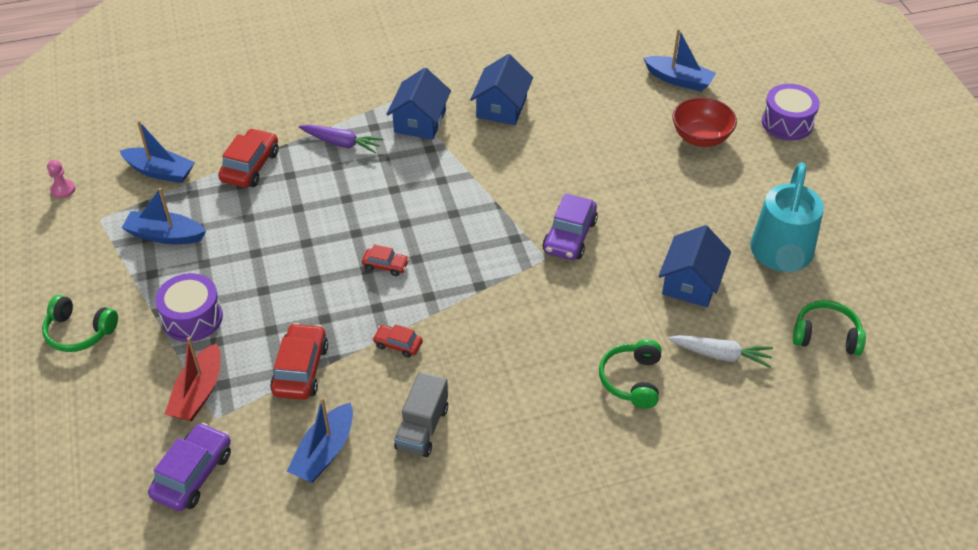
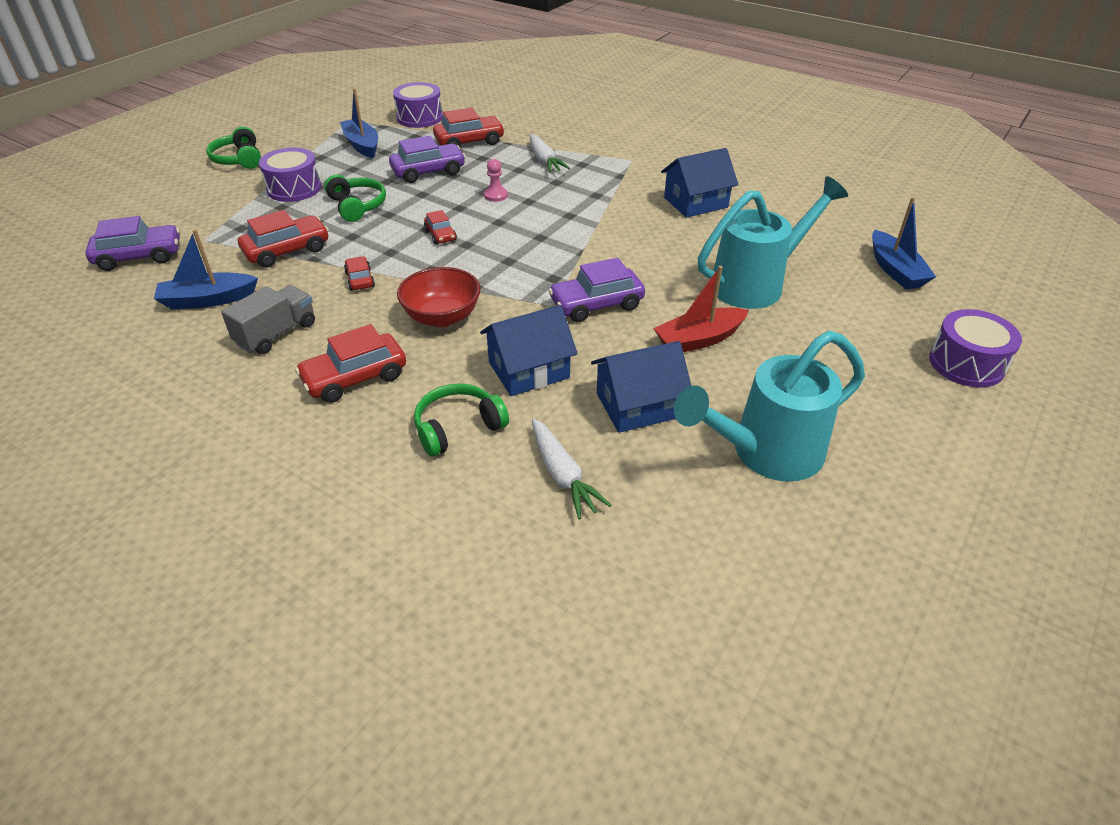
camera: 50 degrees right, 5 degrees down
pink pawn [47,160,75,198] -> pink pawn moved to [484,159,508,202]
blue boat [120,120,195,183] -> purple drum [393,82,443,128]
red boat [165,337,221,421] -> red boat moved to [653,266,749,352]
purple carrot [299,124,384,154] -> white carrot [530,134,570,173]
blue house [386,68,451,139] -> blue house moved to [480,305,578,396]
grey truck [394,372,448,457] -> grey truck turned 150 degrees clockwise [221,285,315,354]
red bowl [672,97,737,147] -> red bowl moved to [397,267,481,327]
green headphones [793,300,866,356] -> green headphones moved to [324,175,386,222]
none -> red car [295,324,406,403]
none -> purple car [389,136,466,183]
none -> turquoise watering can [698,176,848,309]

